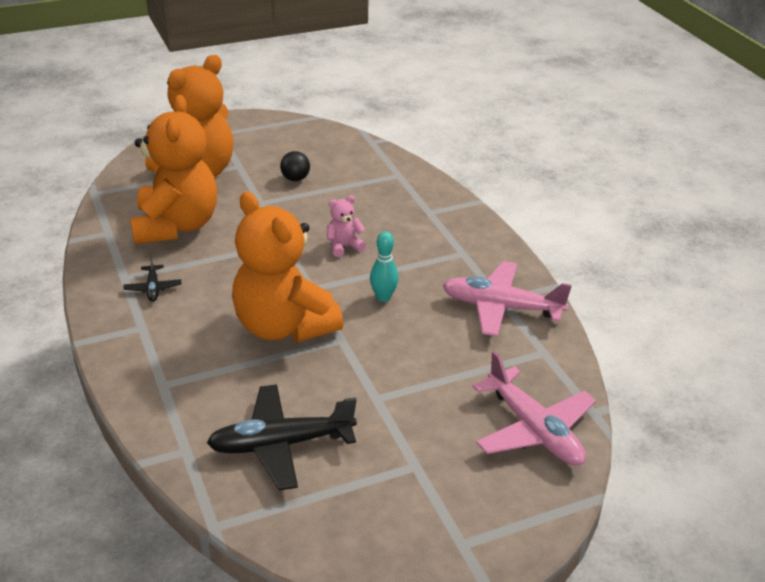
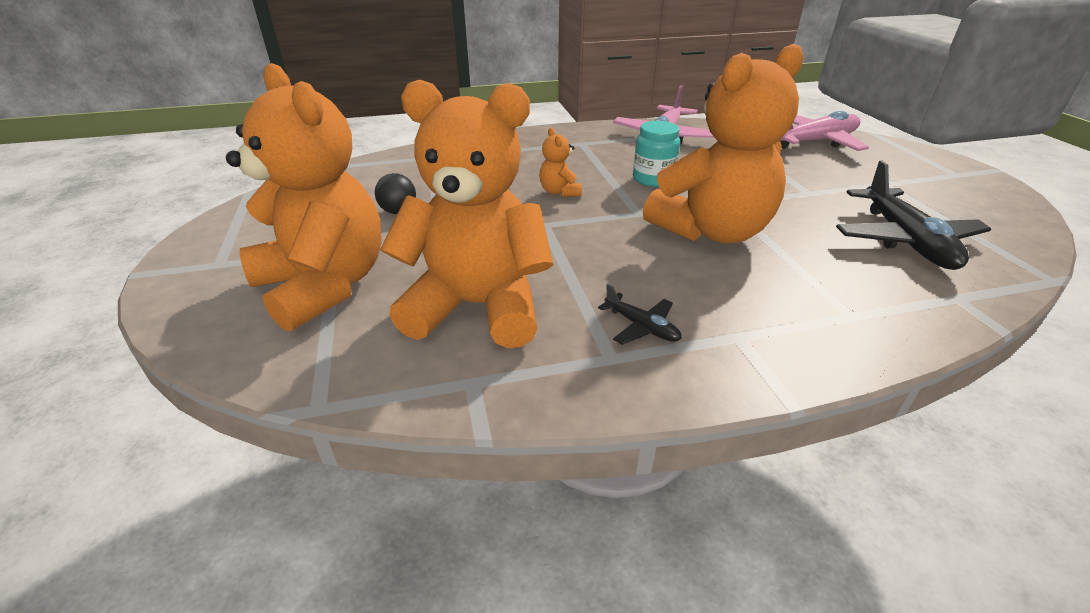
camera: 80 degrees left, 0 degrees up
black plane [124,255,181,302] -> black plane turned 45 degrees clockwise [598,284,682,345]
pink teddy bear [327,195,366,257] -> orange teddy bear [539,128,582,197]
turquoise bowling pin [370,231,399,302] -> turquoise jar [633,121,680,187]

